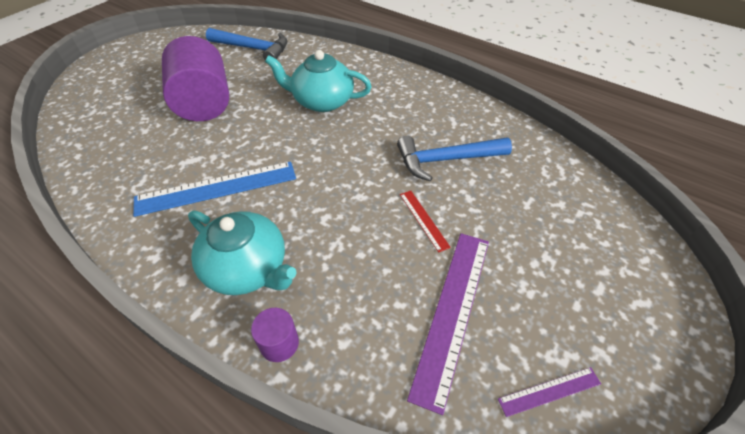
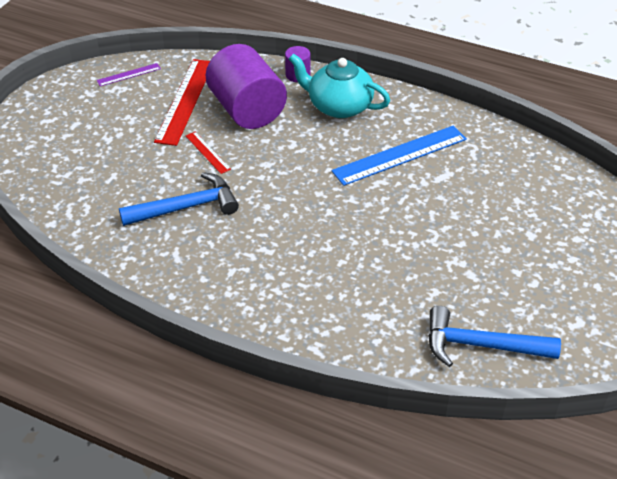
camera: 170 degrees right, 5 degrees down
purple cylinder [162,36,229,121] -> purple cylinder moved to [206,44,287,129]
turquoise teapot [265,50,372,112] -> none
purple ruler [407,233,489,415] -> red ruler [154,59,210,146]

